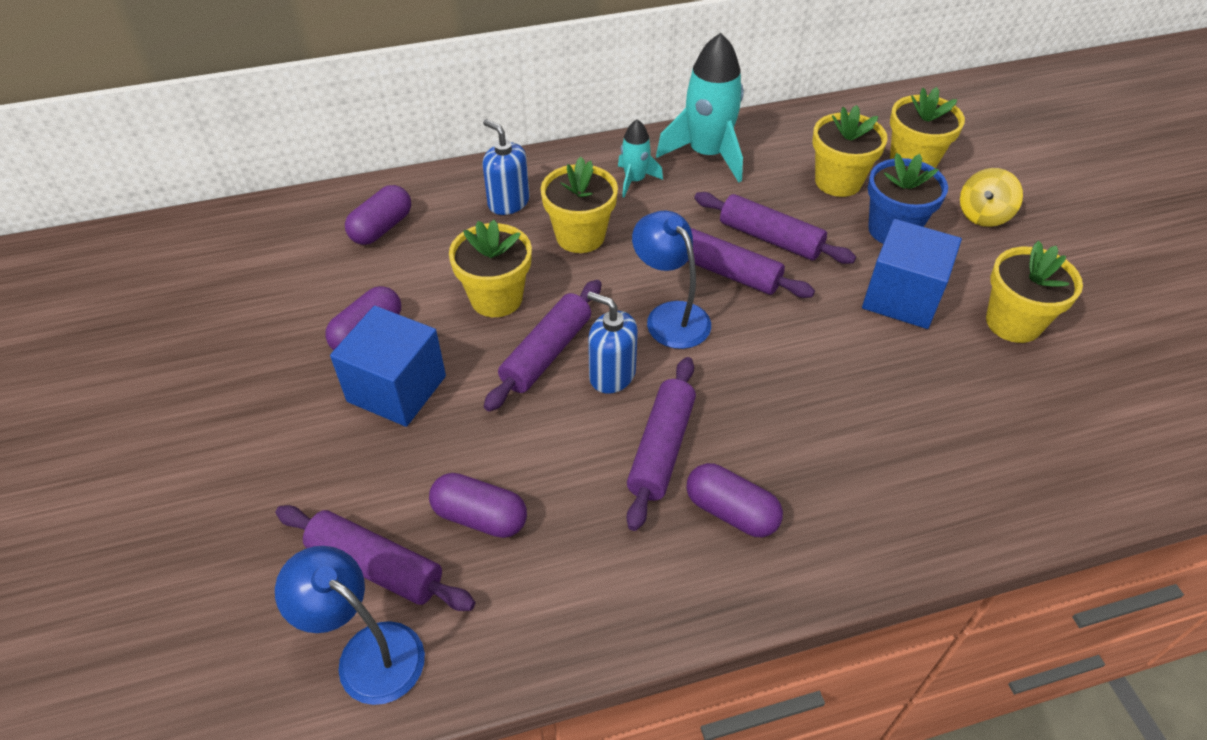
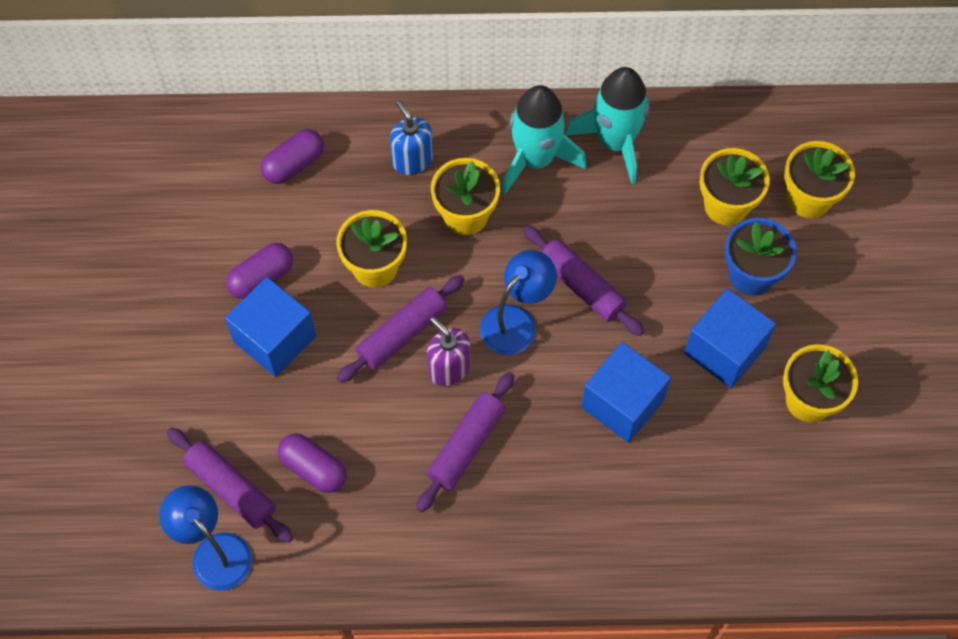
camera: 15 degrees right, 15 degrees up
blue soap dispenser [587,292,638,394] -> purple soap dispenser [427,317,470,386]
turquoise rocket [618,119,663,197] -> turquoise rocket [502,85,586,195], size x1.88
blue lamp [632,211,711,349] -> blue lamp turned 60 degrees clockwise [480,250,557,355]
purple capsule [686,463,783,537] -> none
purple rolling pin [694,192,856,264] -> none
yellow spinning top [960,168,1023,227] -> none
none -> blue cube [581,342,671,443]

